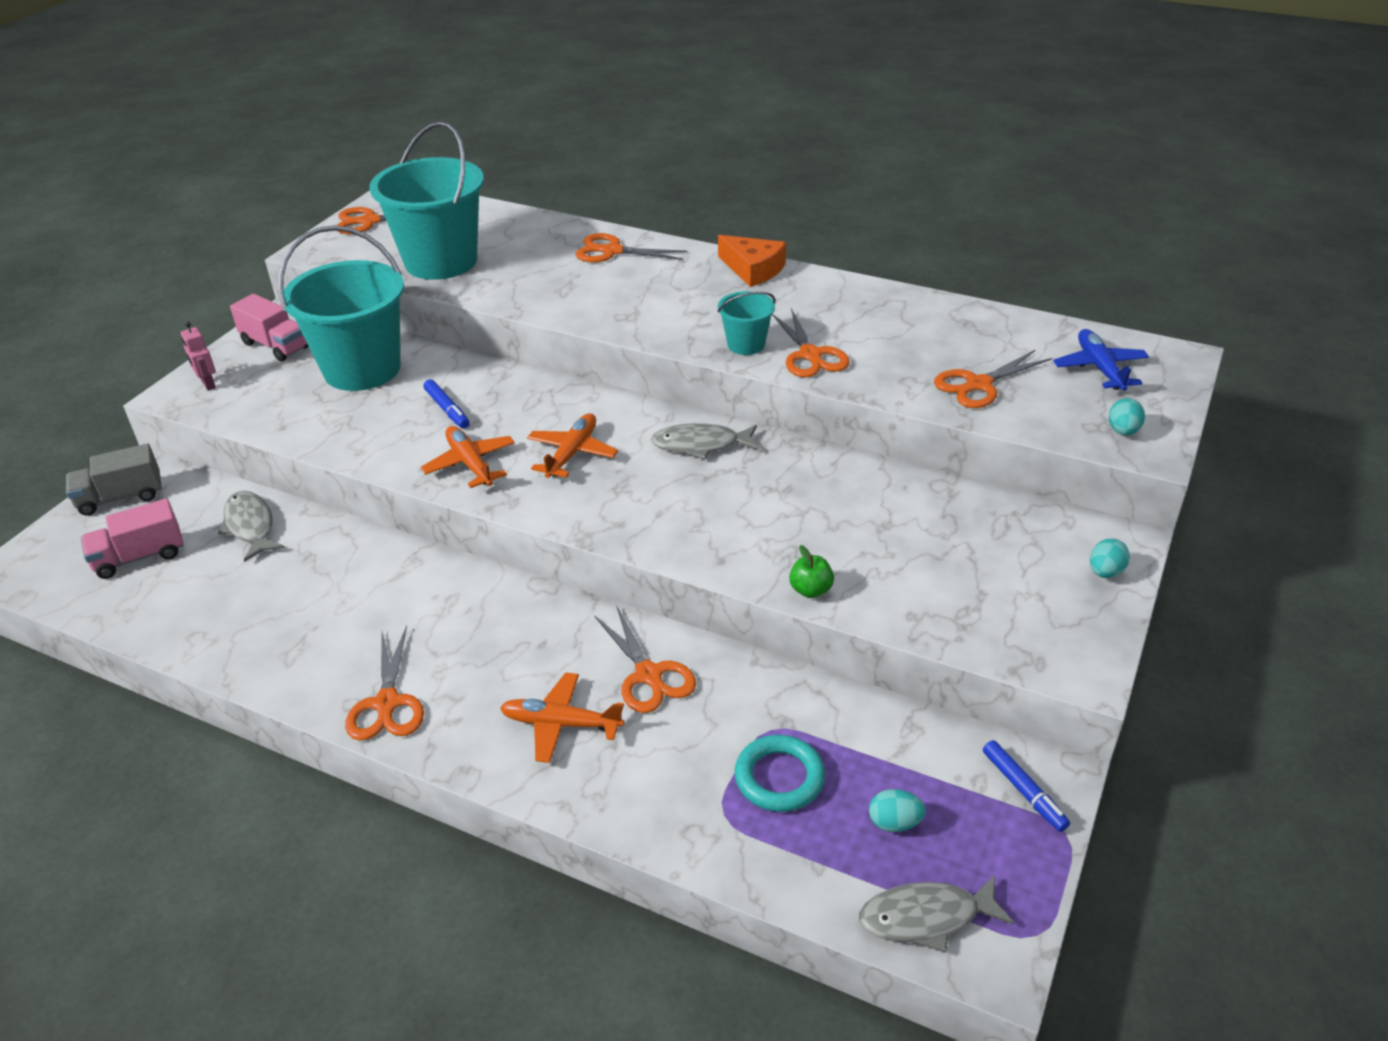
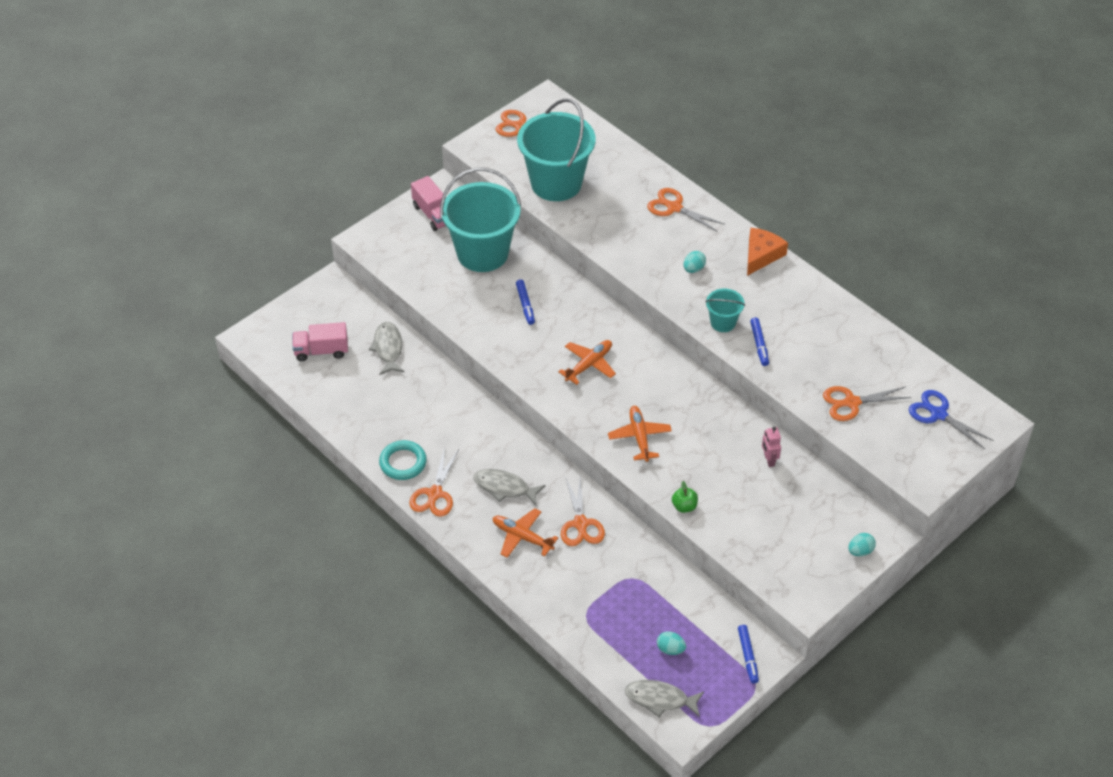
camera: 20 degrees right, 10 degrees up
grey truck [66,444,162,516] -> none
pink robot [181,322,216,391] -> pink robot moved to [762,427,781,467]
orange plane [421,426,515,488] -> orange plane moved to [608,406,672,462]
grey fish [651,423,759,459] -> grey fish moved to [474,469,545,506]
orange cheese [718,235,786,287] -> orange cheese turned 120 degrees counterclockwise [747,228,788,276]
turquoise ring [735,735,825,812] -> turquoise ring moved to [379,440,427,480]
orange scissors [772,308,850,377] -> blue marker [750,317,769,366]
blue plane [1053,329,1149,391] -> blue scissors [909,390,994,449]
turquoise egg [1109,398,1145,435] -> turquoise egg moved to [684,251,706,273]

